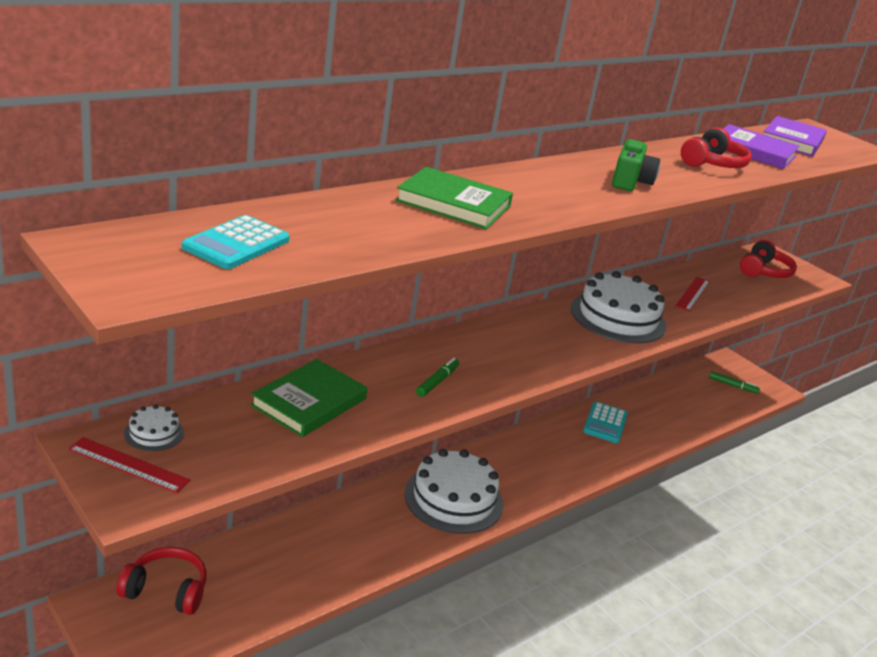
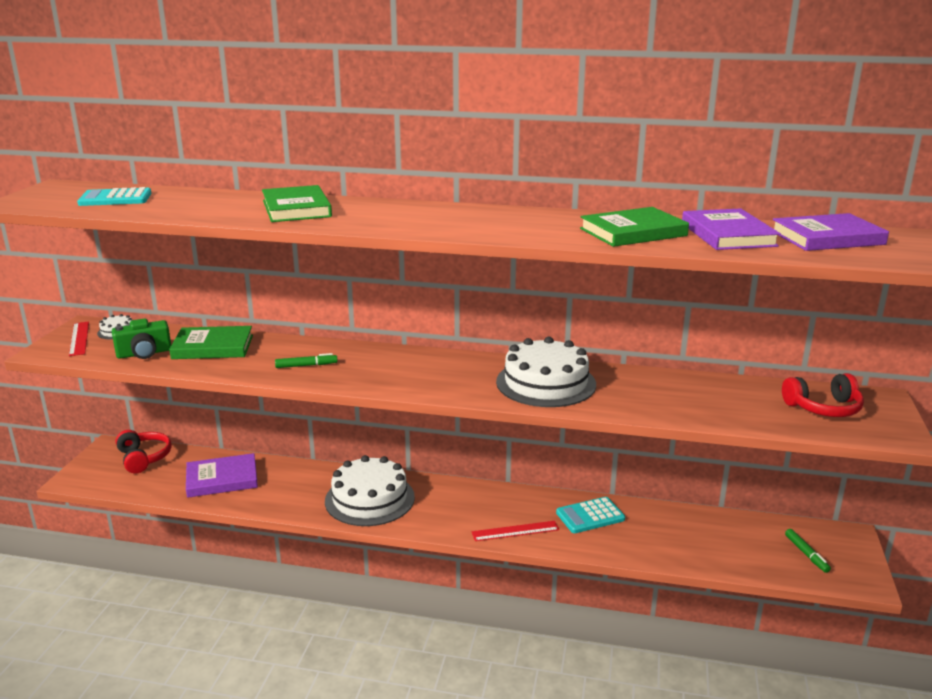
camera: 55 degrees right, 5 degrees down
green camera [612,139,660,191] -> green camera moved to [112,318,171,359]
red ruler [675,277,710,312] -> red ruler moved to [472,521,559,541]
red headphones [681,127,752,168] -> green book [580,207,689,247]
none -> purple book [186,453,258,498]

